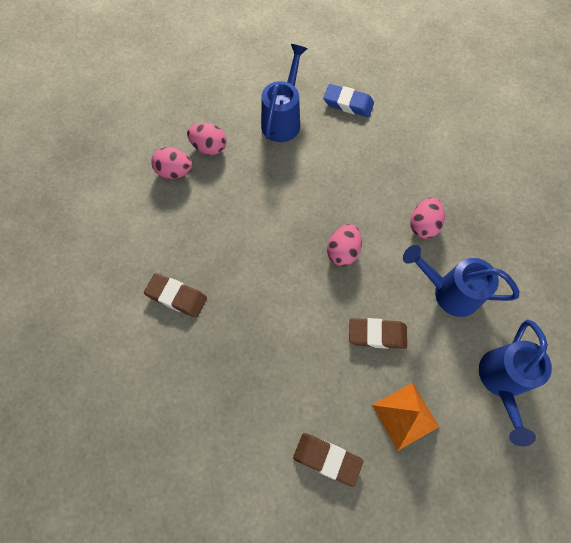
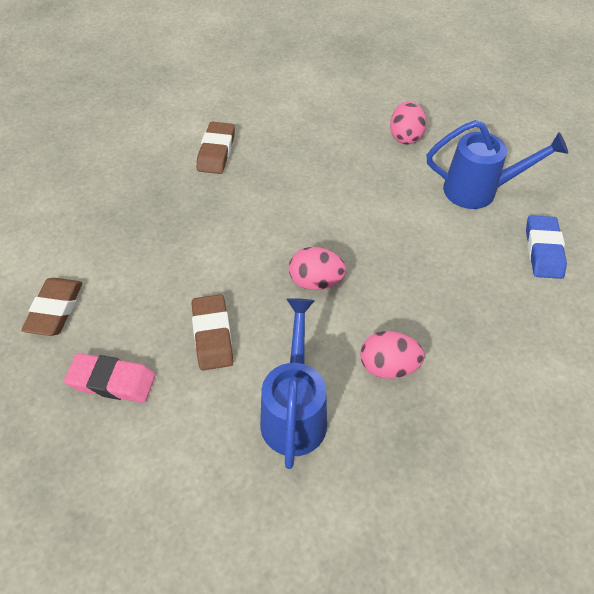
camera: 75 degrees right, 15 degrees down
pink egg [151,147,192,179] -> none
orange pyramid [372,382,439,451] -> pink eraser [64,353,155,403]
blue watering can [479,319,552,446] -> none

